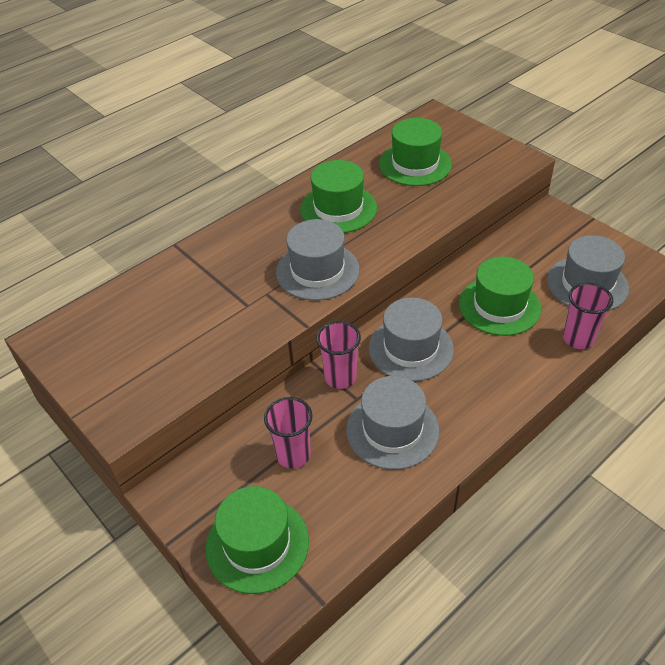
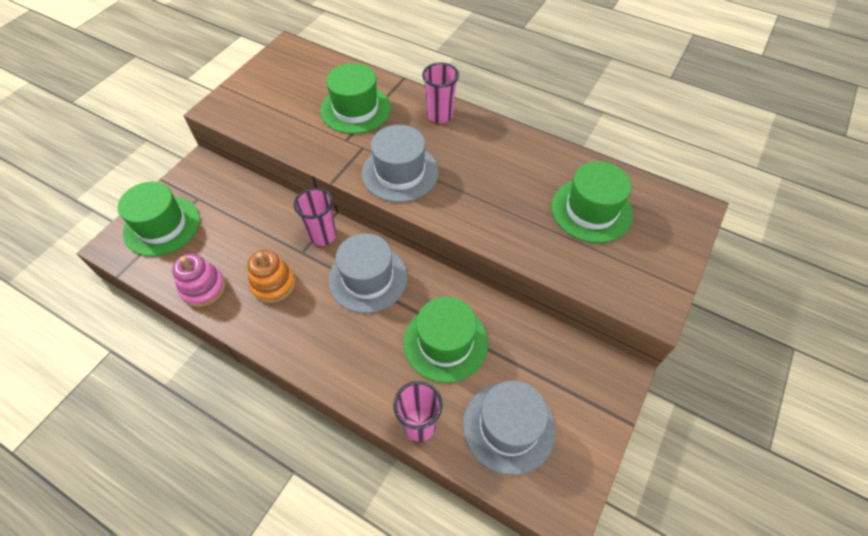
camera: 70 degrees right, 10 degrees up
pink cup [264,397,313,469] -> pink cup moved to [422,62,459,123]
green hat [300,160,377,233] -> green hat moved to [320,63,391,134]
grey hat [346,376,440,470] -> orange stacking toy [247,250,296,303]
none -> pink stacking toy [172,253,226,307]

